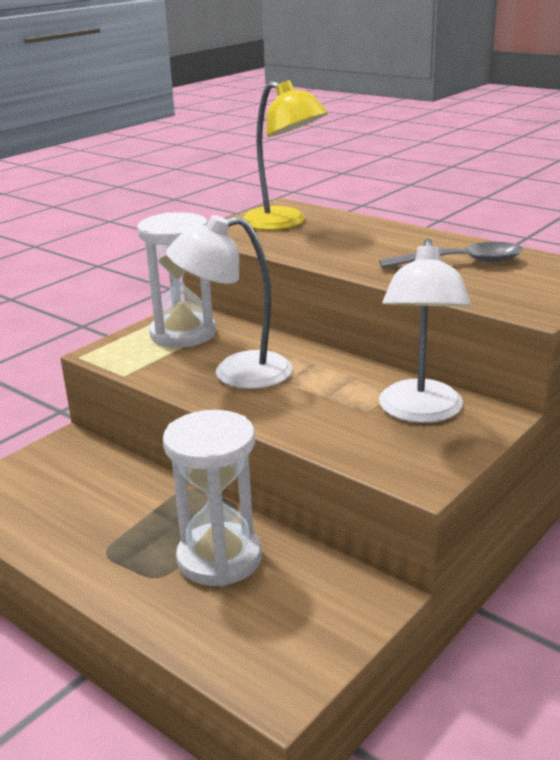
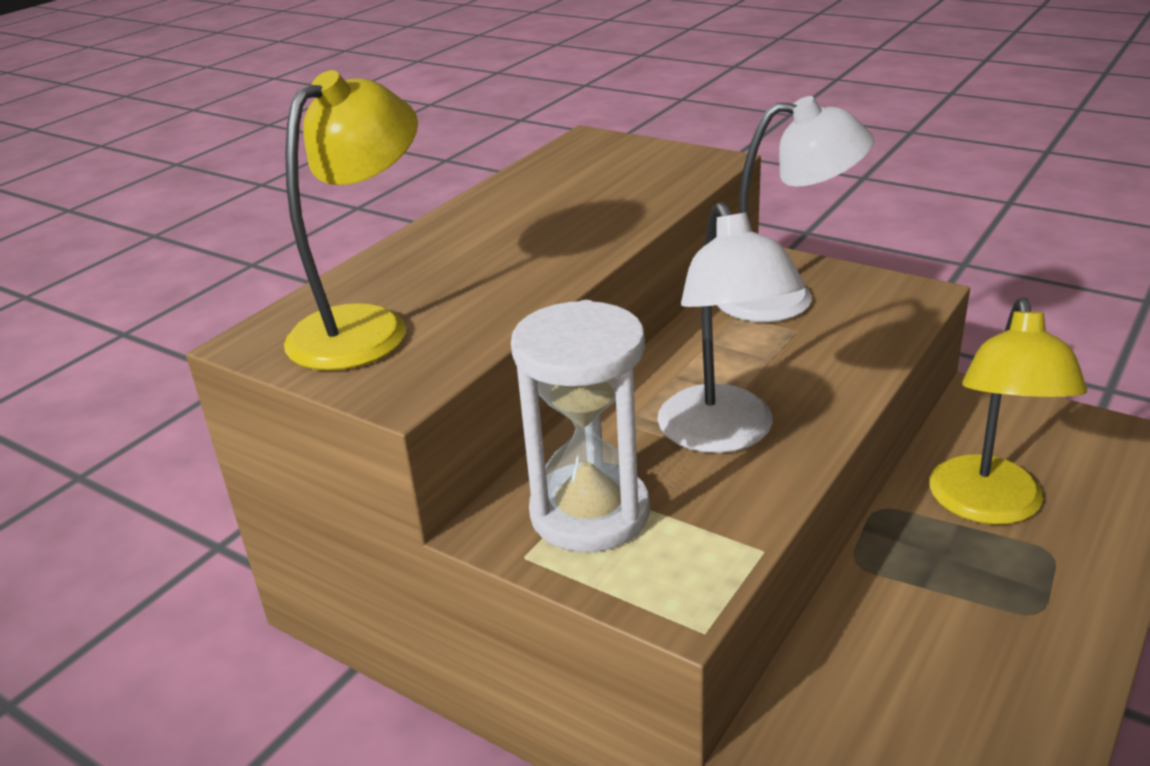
camera: 95 degrees left, 5 degrees up
white hourglass [163,410,262,586] -> yellow lamp [929,297,1087,525]
grey spoon [379,242,523,268] -> none

